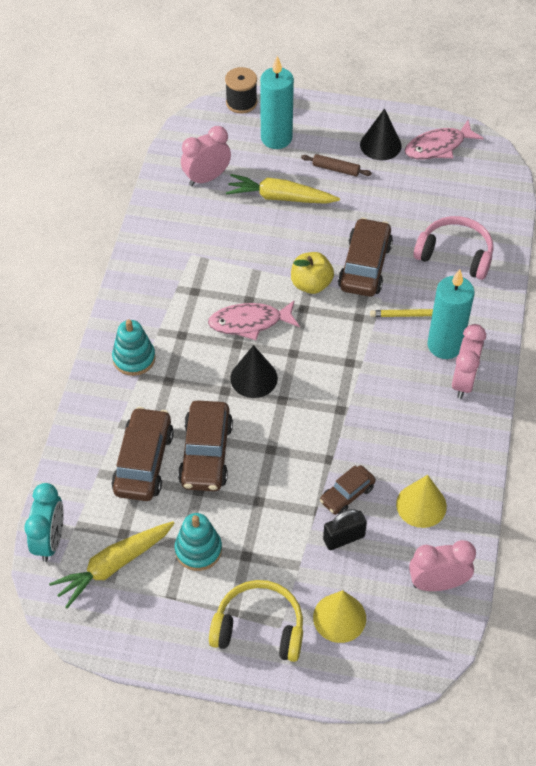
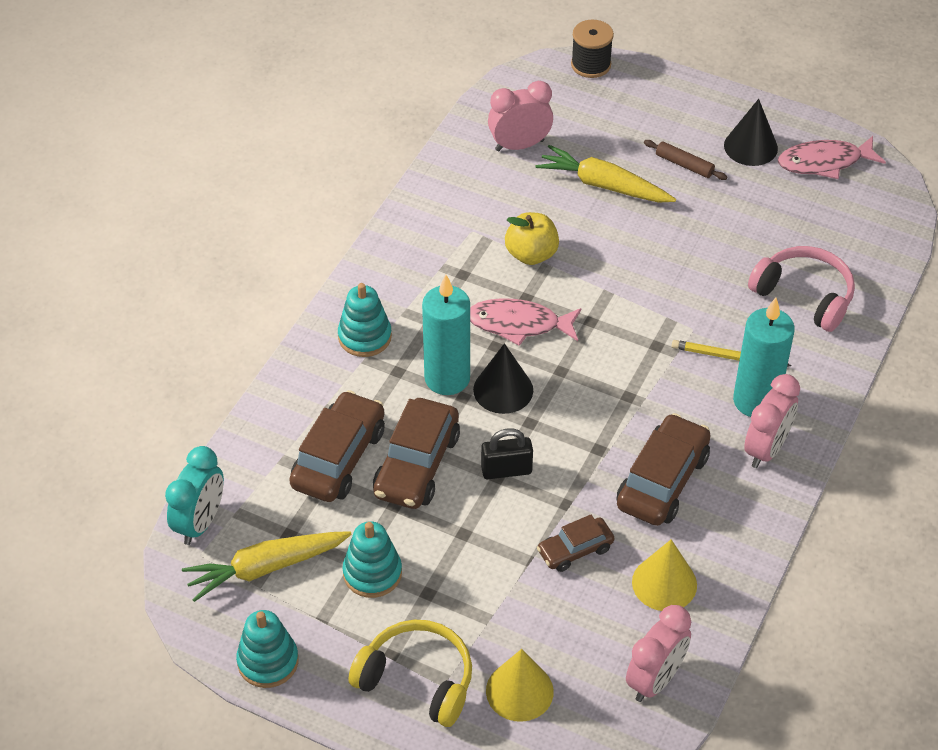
camera: 15 degrees right, 5 degrees down
turquoise candle [260,56,294,149] -> turquoise candle moved to [422,274,470,395]
yellow apple [291,252,334,294] -> yellow apple moved to [505,212,559,265]
black padlock [323,509,367,550] -> black padlock moved to [481,428,533,479]
brown car [338,218,393,297] -> brown car moved to [617,413,711,526]
pink clock [409,540,476,591] -> pink clock turned 120 degrees clockwise [626,605,691,702]
none -> turquoise stacking toy [236,610,299,688]

